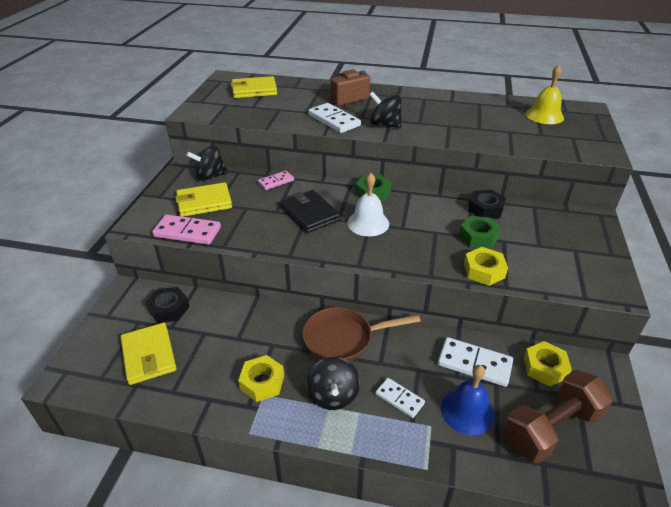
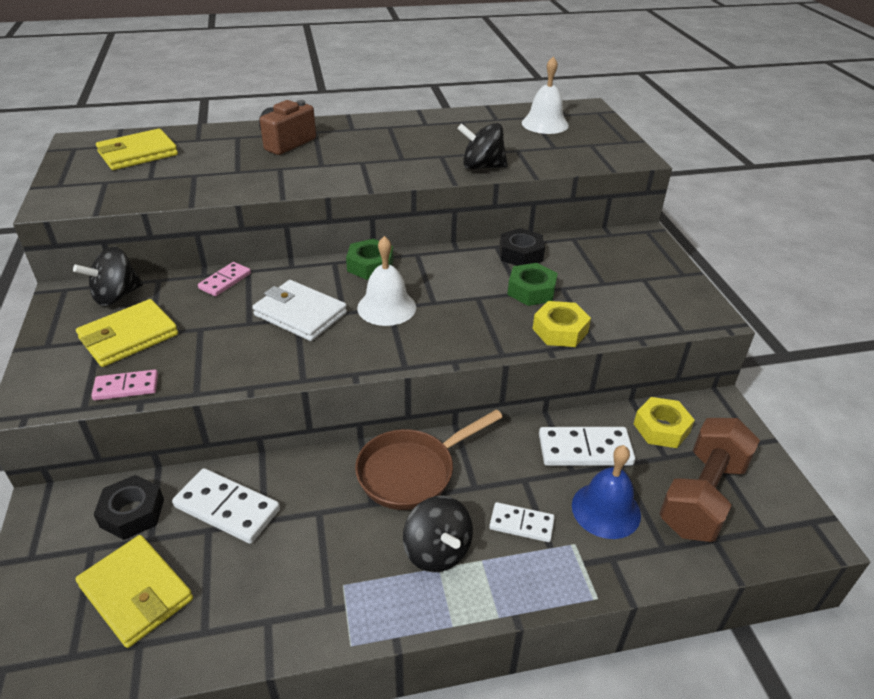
camera: 25 degrees left, 0 degrees up
pink domino [152,214,221,245] -> pink domino [91,370,158,400], size x0.62
yellow nut [238,355,284,402] -> none
black wallet [281,190,340,233] -> white wallet [252,280,347,341]
white domino [308,103,361,133] -> white domino moved to [172,468,280,544]
black spinning top [369,91,402,128] -> black spinning top moved to [457,123,508,169]
yellow bell [526,65,564,124] -> white bell [522,57,569,134]

